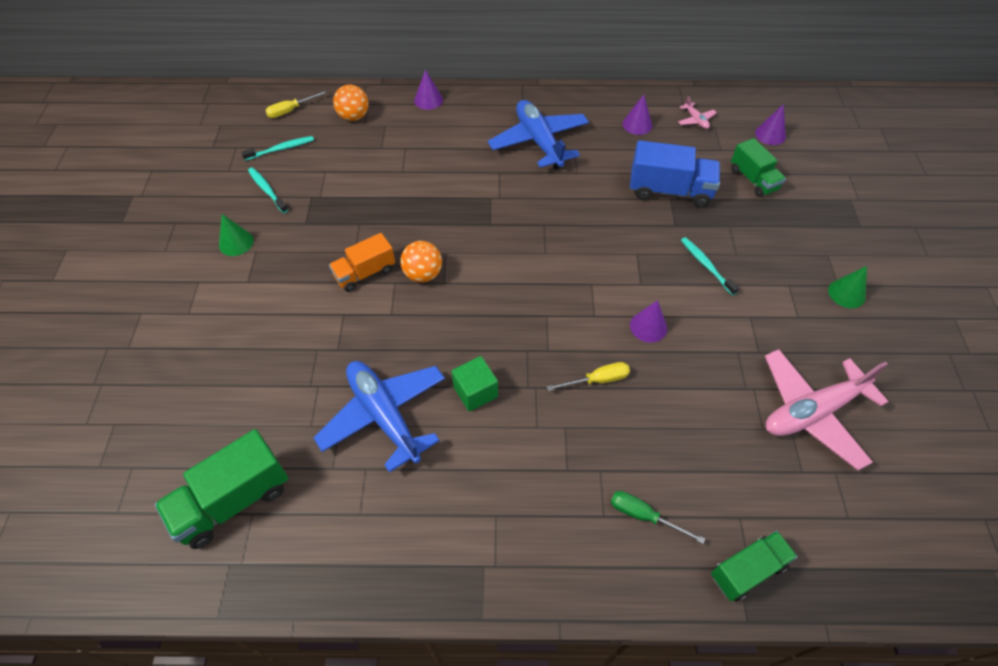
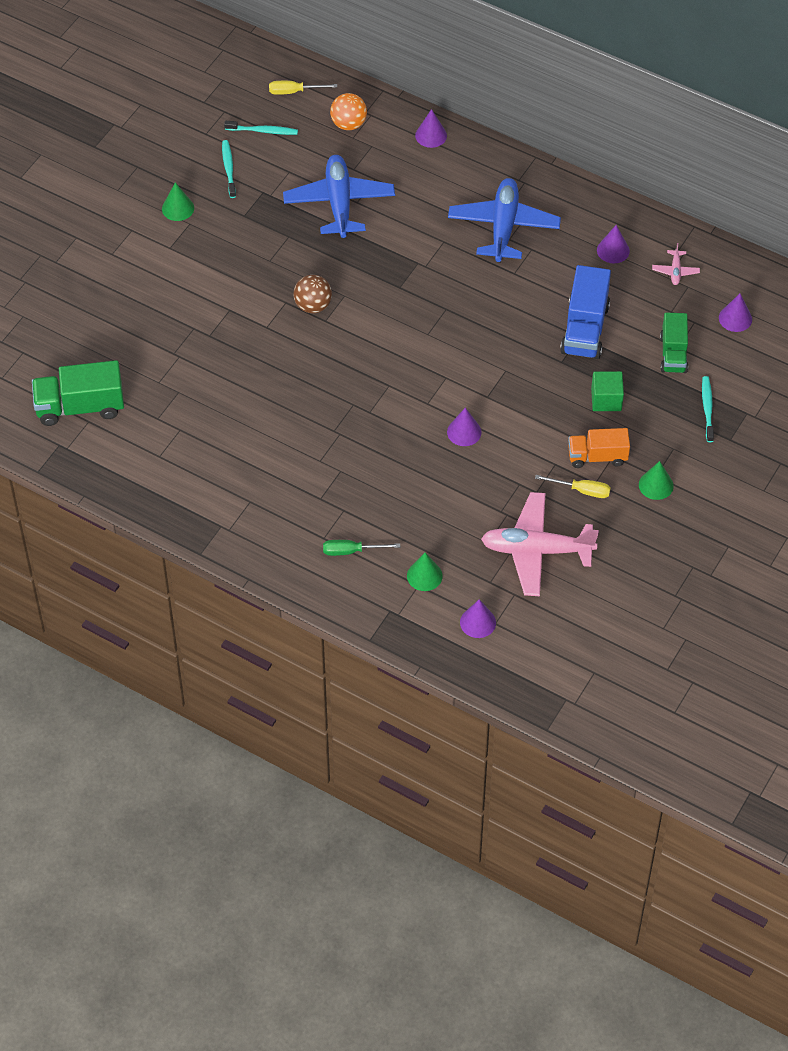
camera: 30 degrees right, 0 degrees up
blue plane [313,361,445,473] -> blue plane moved to [283,155,395,238]
orange truck [329,233,395,292] -> orange truck moved to [568,428,630,468]
orange ball [400,241,442,283] -> brown ball [293,275,332,313]
green cube [452,356,498,412] -> green cube moved to [591,371,624,411]
yellow screwdriver [547,362,630,391] -> yellow screwdriver moved to [535,475,611,498]
green screwdriver [611,491,705,544] -> green screwdriver turned 60 degrees counterclockwise [323,540,400,556]
blue truck [630,140,720,208] -> blue truck turned 60 degrees clockwise [560,265,611,359]
turquoise toothbrush [681,237,739,296] -> turquoise toothbrush moved to [702,376,714,442]
green truck [711,531,798,602] -> none
none -> green cone [407,552,443,591]
none -> purple cone [460,599,496,638]

